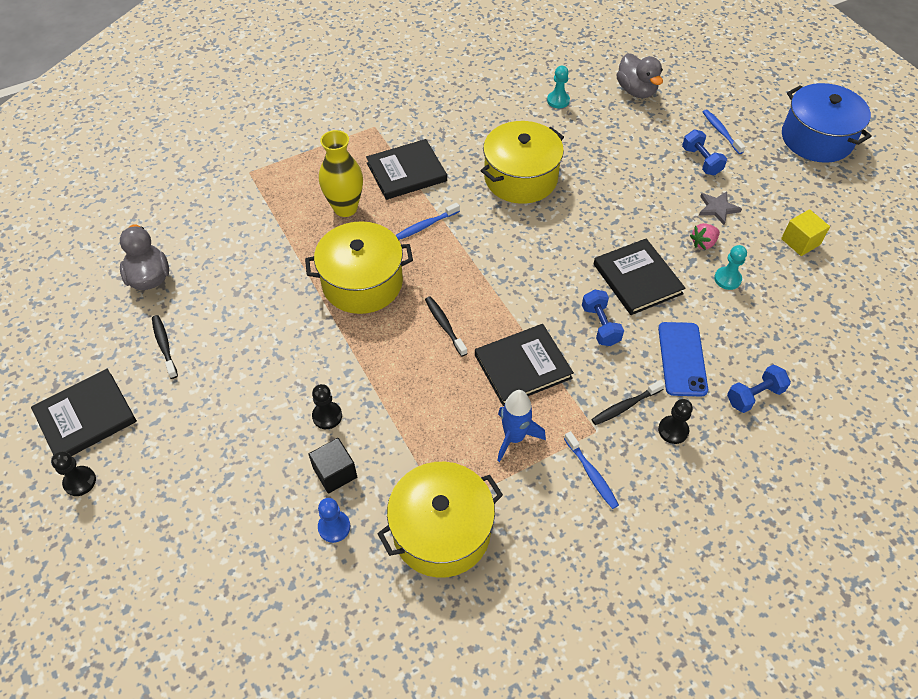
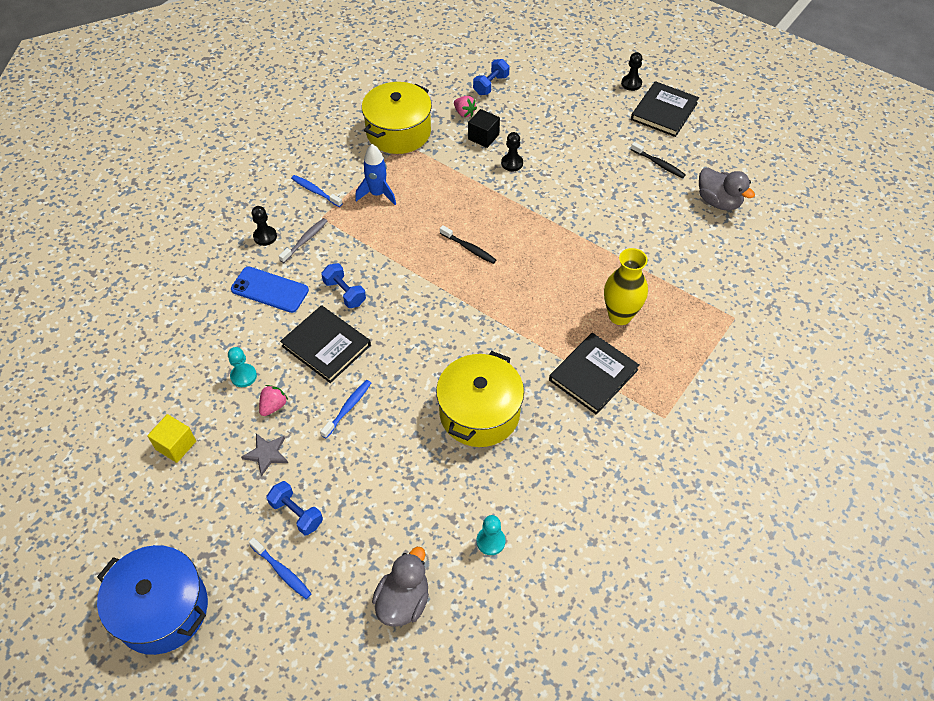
camera: 155 degrees right, 0 degrees up
yellow pot [305,221,413,314] -> none
blue pawn [318,498,350,543] -> pink strawberry [454,96,477,117]
blue toothbrush [395,203,460,240] -> blue toothbrush moved to [320,380,371,438]
black book [475,324,574,406] -> none
black toothbrush [591,380,665,425] -> grey toothbrush [279,218,327,263]
grey duck [616,53,663,98] -> grey duck turned 75 degrees clockwise [372,547,429,627]
blue phone [658,322,708,397] -> blue phone turned 45 degrees counterclockwise [231,266,309,313]
blue dumbbell [727,365,791,413] -> blue dumbbell moved to [473,59,509,95]

